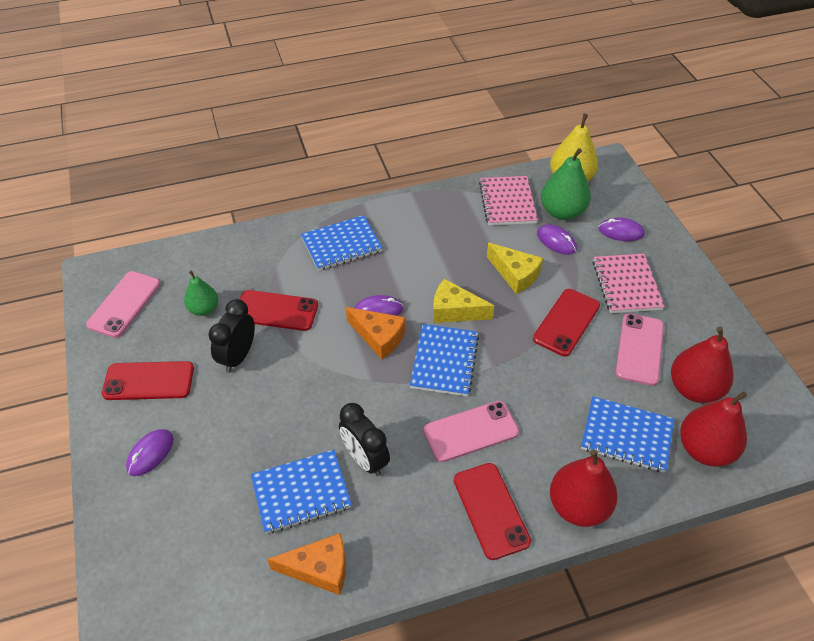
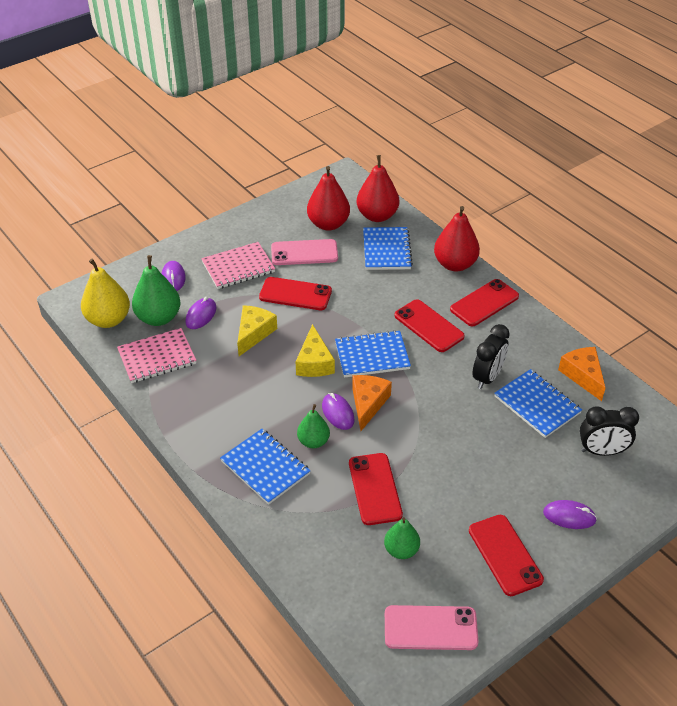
camera: 110 degrees left, 5 degrees down
black clock [208,299,255,373] -> black clock moved to [580,406,639,456]
pink phone [423,401,519,462] -> red phone [394,299,465,352]
none -> green pear [297,404,330,448]

